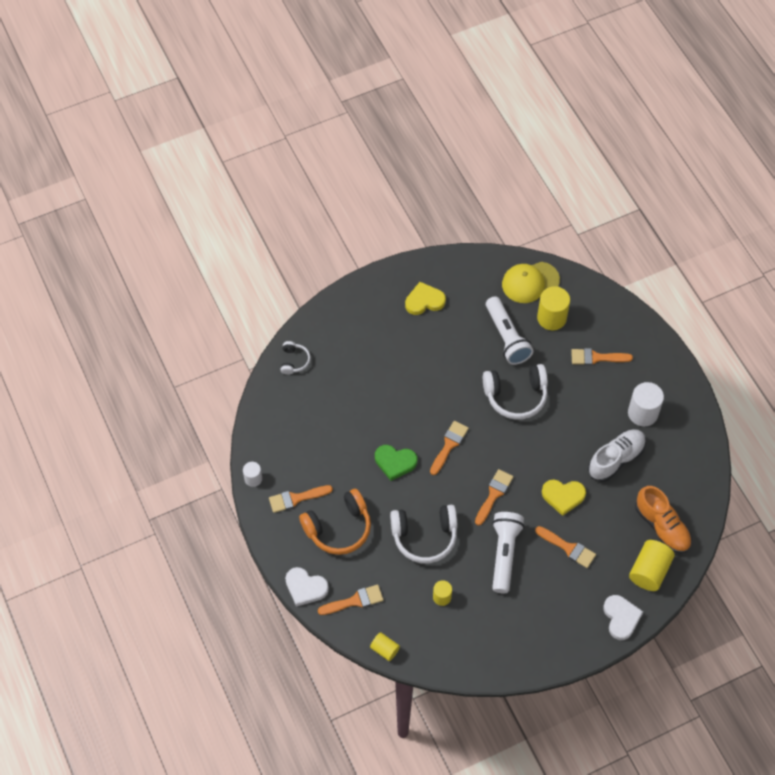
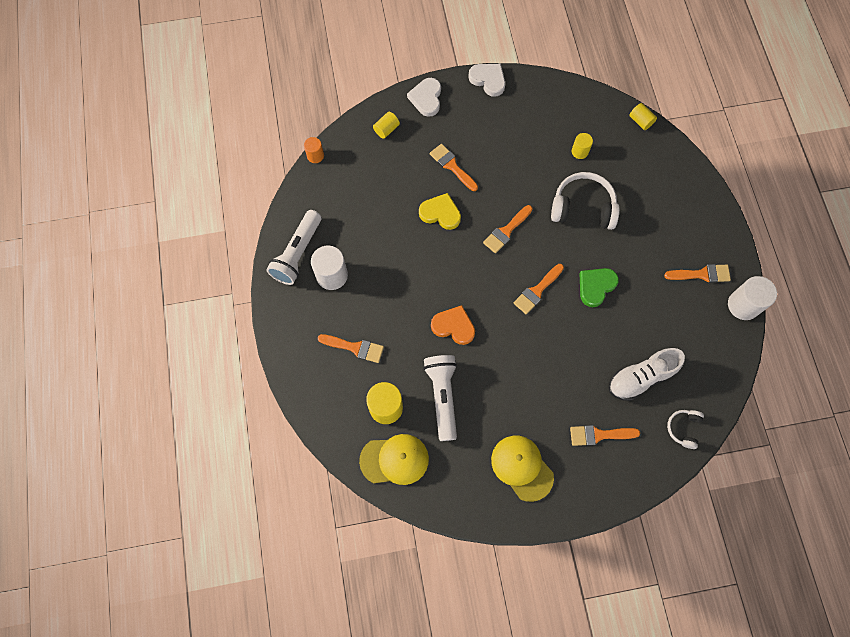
camera: 165 degrees left, 10 degrees up
white cylinder [243,462,262,487] -> white cylinder [728,276,777,320], size x1.75
white heart [285,567,329,607] -> white heart moved to [468,64,505,97]
orange headphones [299,489,371,555] -> none
orange brush [318,585,383,615] -> orange brush moved to [570,425,640,446]
green heart [375,445,417,481] -> green heart turned 75 degrees counterclockwise [579,268,619,307]
yellow heart [405,282,446,315] -> yellow cap [491,436,554,502]
white headphones [483,364,548,420] -> orange heart [431,305,475,345]
white flashlight [492,512,524,593] -> white flashlight moved to [266,210,321,285]
white shoe [588,429,646,482] -> white shoe moved to [609,348,685,401]
yellow cylinder [629,540,675,591] -> yellow cylinder [373,112,400,139], size x0.57
orange shoe [635,486,692,554] -> none
none -> orange cylinder [304,137,324,163]

